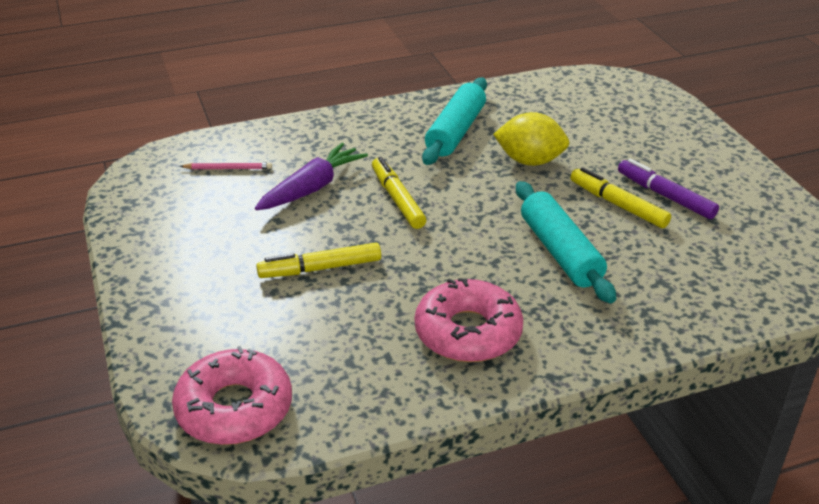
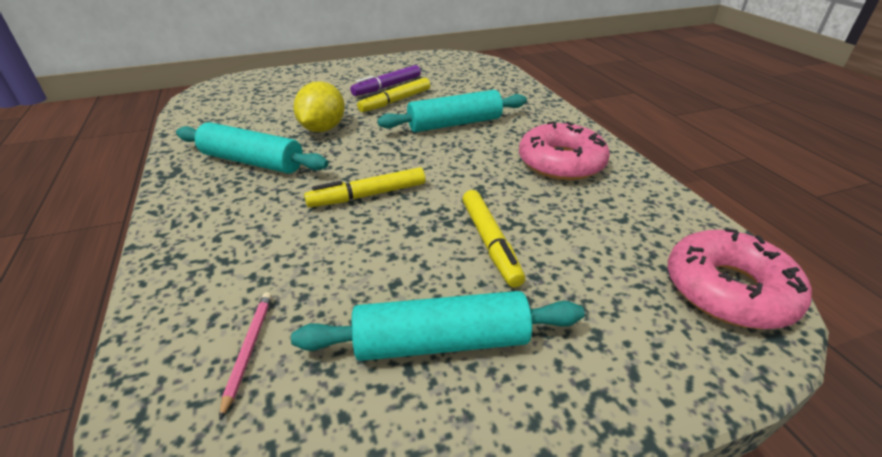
camera: 90 degrees left, 0 degrees up
purple carrot [255,143,368,210] -> none
none -> turquoise rolling pin [291,291,585,361]

